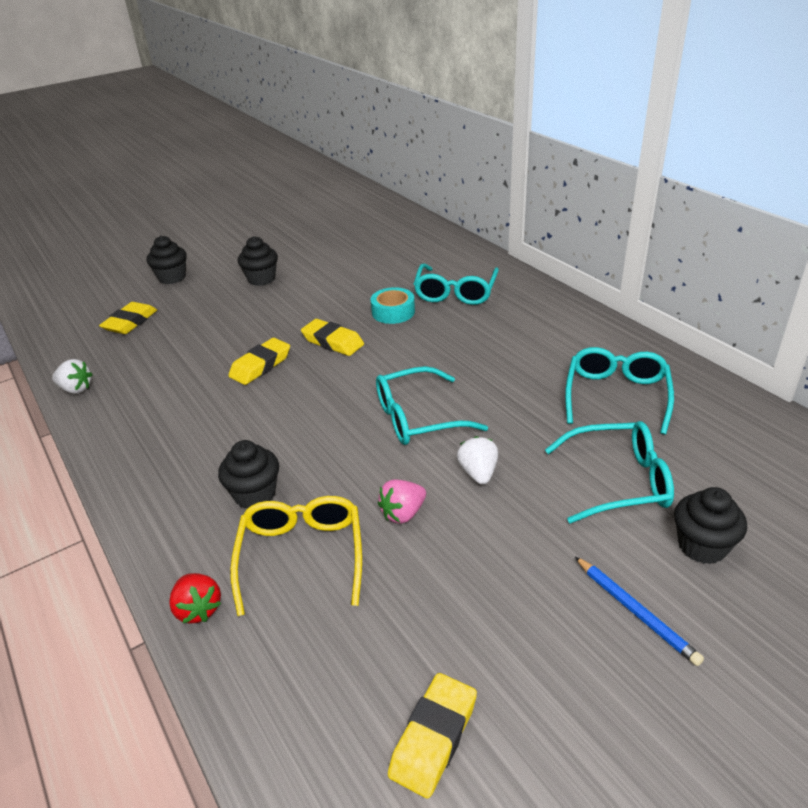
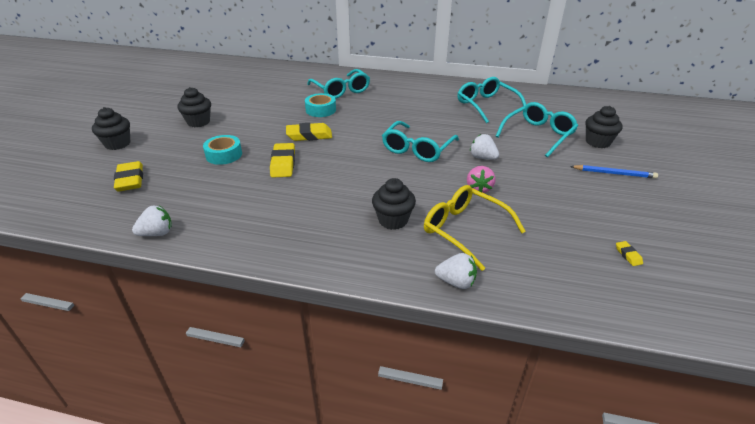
camera: 45 degrees left, 0 degrees up
red strawberry [169,573,221,624] -> white strawberry [435,253,477,289]
yellow eraser [388,673,477,799] -> yellow eraser [616,241,643,266], size x0.47
none -> turquoise tape [203,135,242,165]

